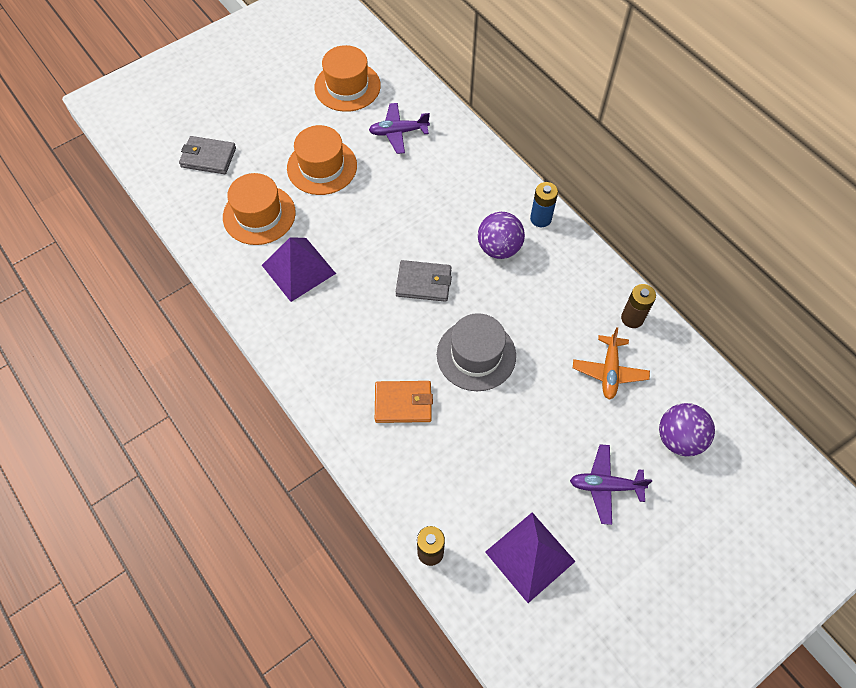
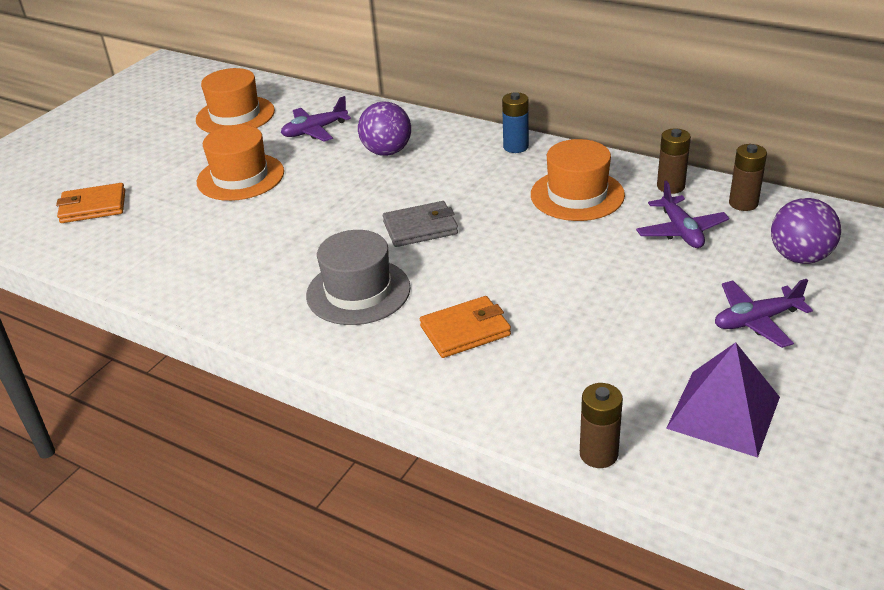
camera: 20 degrees left, 25 degrees down
grey wallet [179,136,236,174] -> orange wallet [56,183,125,223]
orange hat [223,173,296,245] -> orange hat moved to [531,139,625,221]
purple pyramid [262,237,336,302] -> none
grey hat [437,313,516,391] -> grey hat moved to [306,230,410,325]
purple ball [478,212,525,259] -> purple ball moved to [358,101,411,156]
orange plane [573,327,650,400] -> purple plane [636,180,729,248]
none -> brown battery [729,144,767,211]

